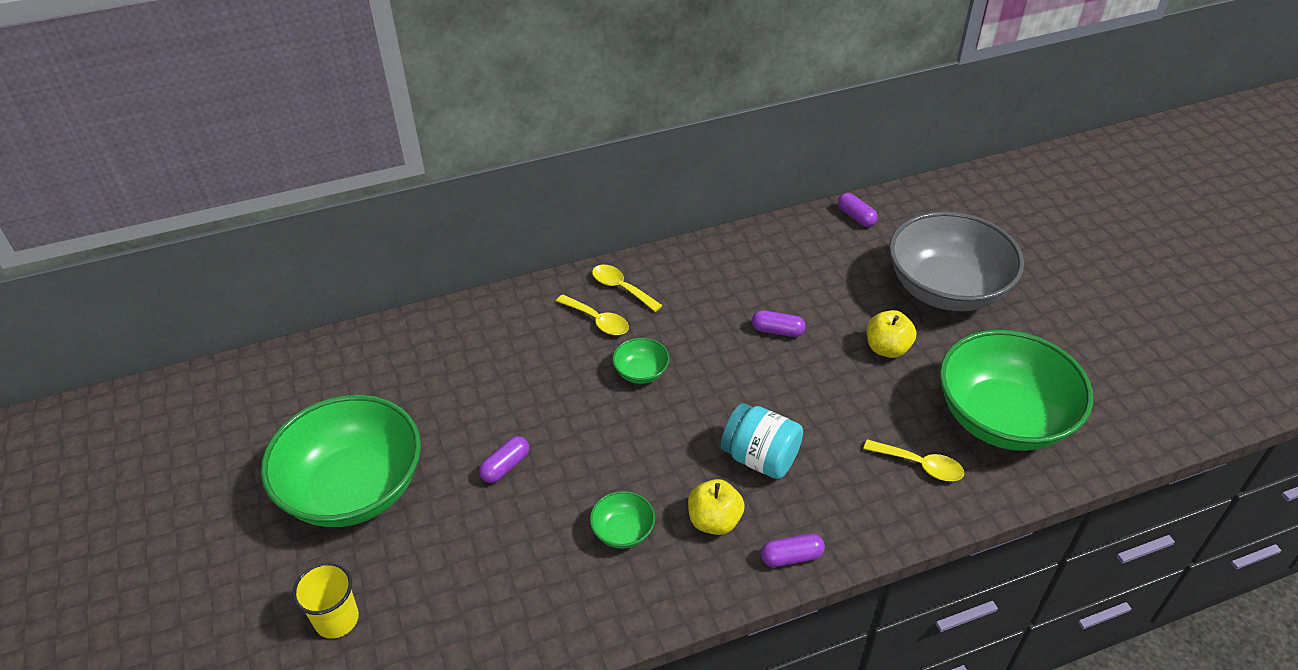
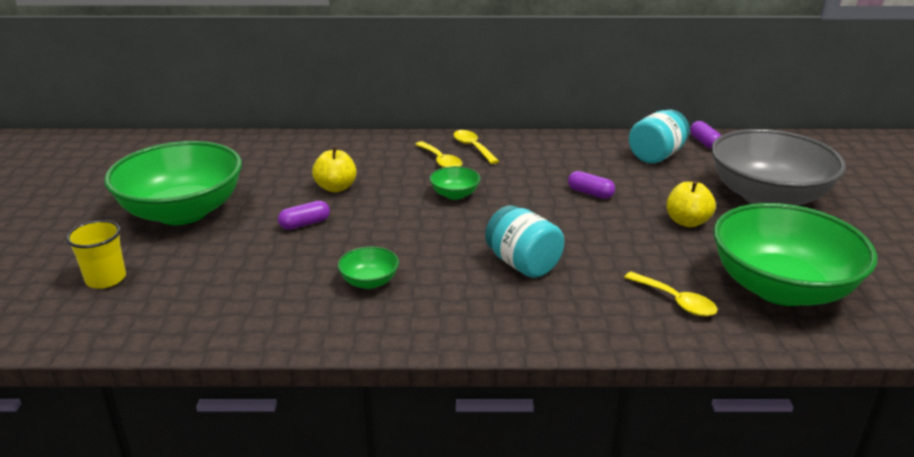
camera: 20 degrees right, 15 degrees down
yellow apple [688,479,745,535] -> yellow apple moved to [312,147,357,192]
purple capsule [761,534,825,567] -> none
none -> turquoise jar [629,110,690,164]

